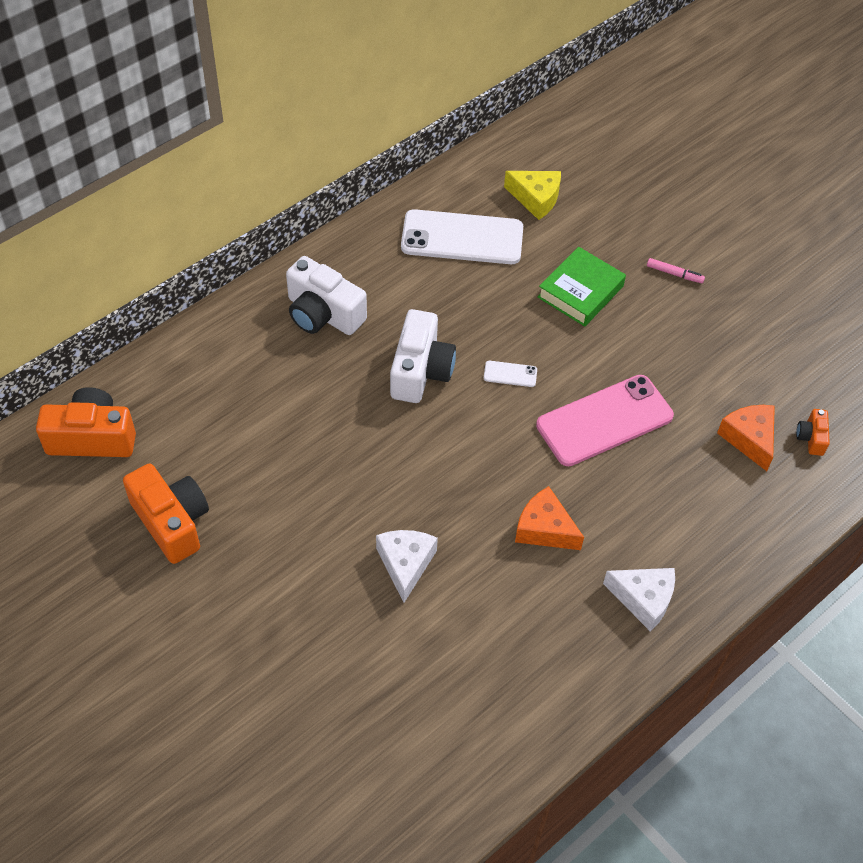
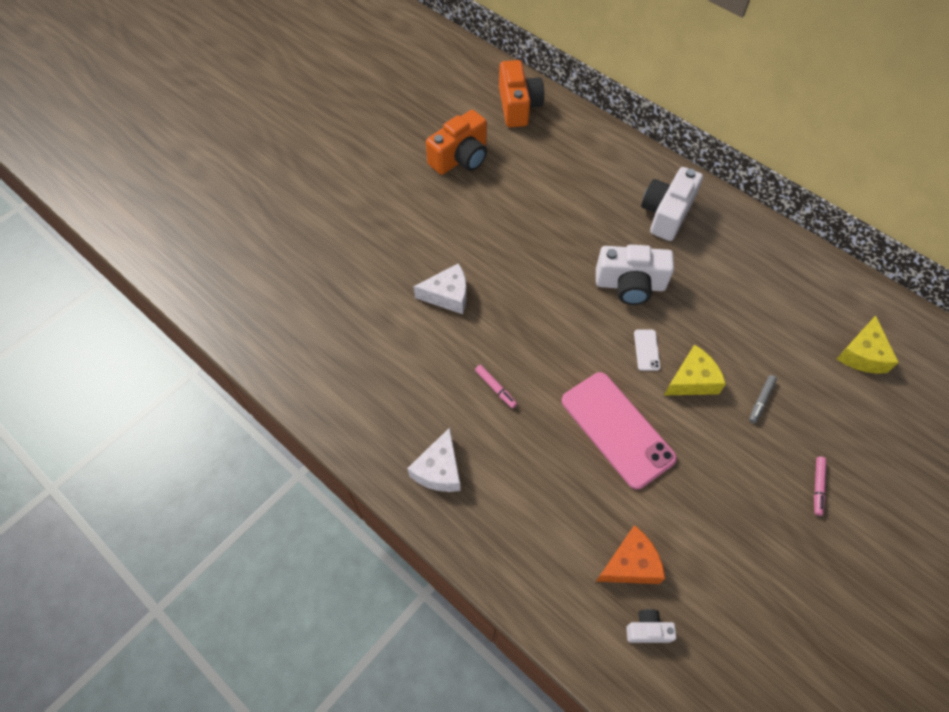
camera: 85 degrees right, 5 degrees up
white phone [401,209,523,264] -> none
orange cheese [515,486,584,550] -> pink marker [475,365,517,408]
green book [538,247,626,327] -> grey marker [749,375,777,423]
orange camera [796,409,830,456] -> white camera [626,609,677,643]
none -> yellow cheese [664,345,726,395]

